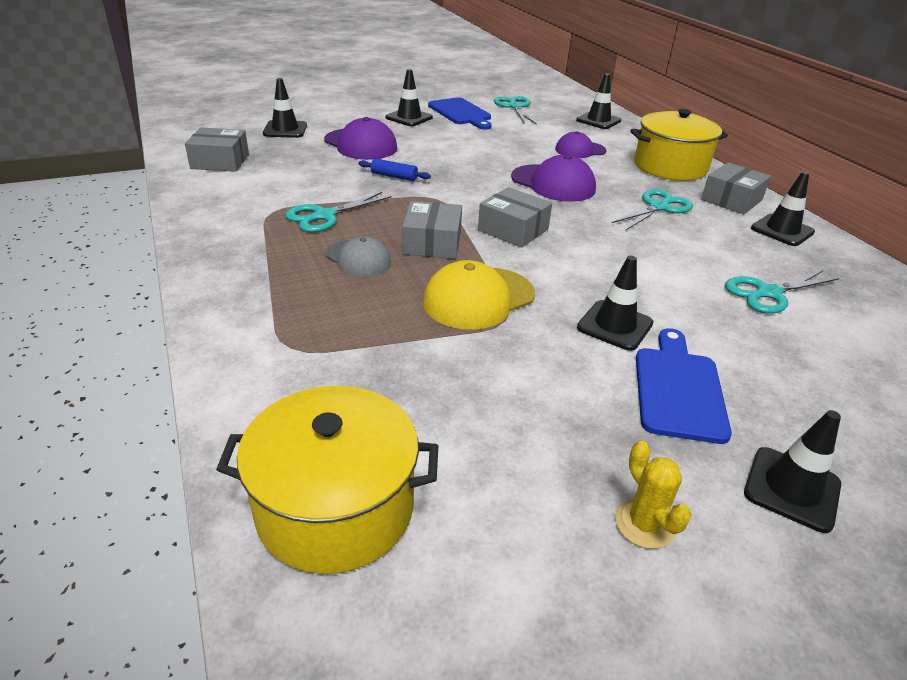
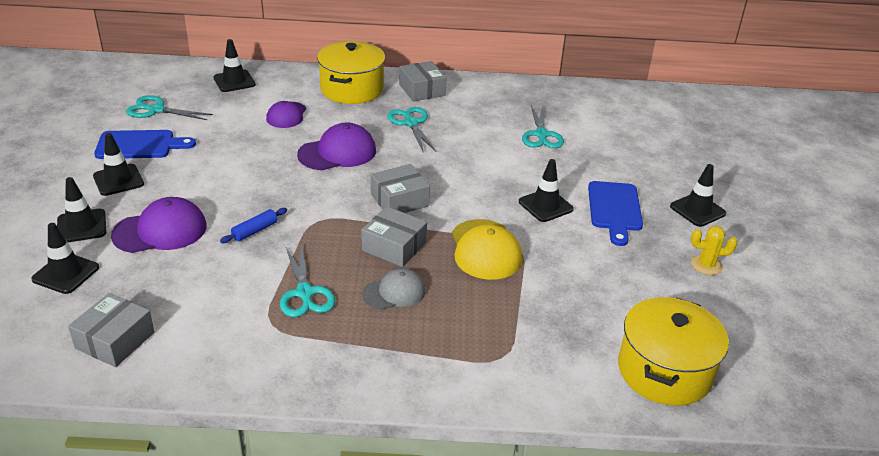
camera: 65 degrees left, 0 degrees up
blue cutting board [636,328,732,444] -> blue cutting board turned 120 degrees counterclockwise [588,181,643,246]
black traffic cone [751,171,815,246] -> black traffic cone moved to [57,177,106,242]

